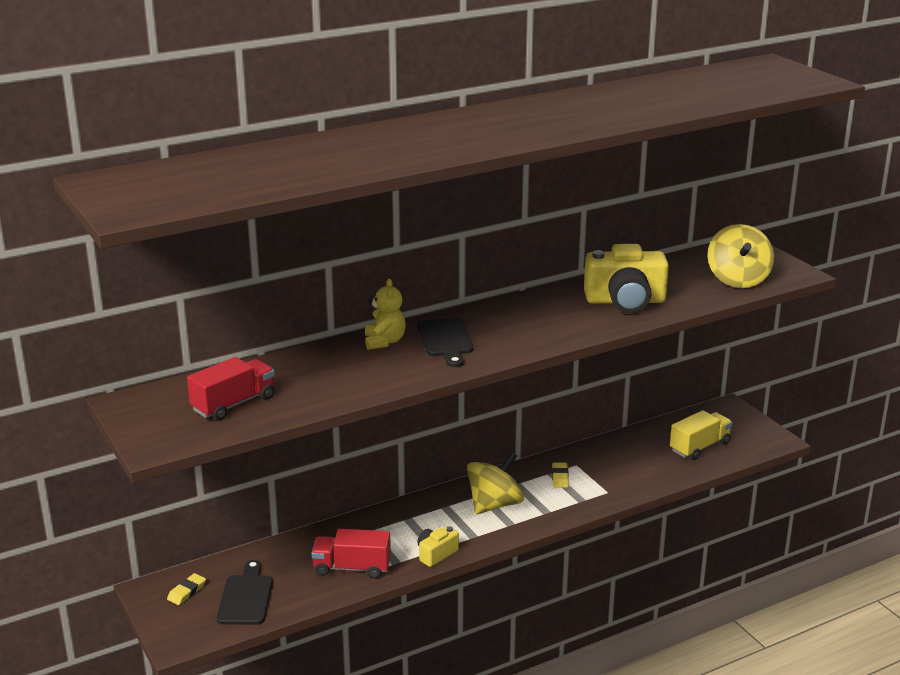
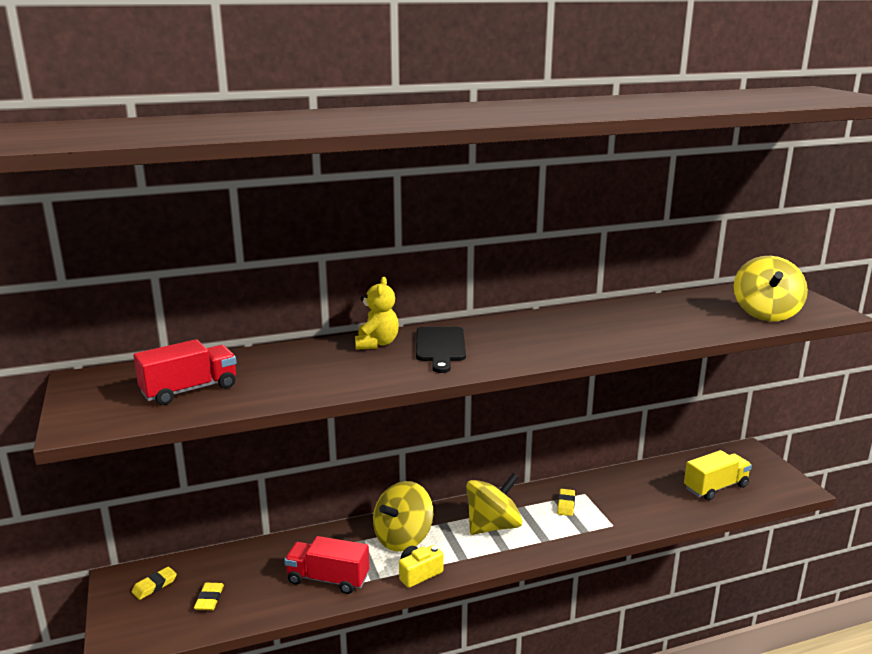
camera: 10 degrees right, 5 degrees down
black cutting board [217,560,273,625] -> yellow eraser [194,583,224,610]
yellow camera [584,244,669,313] -> none
none -> yellow spinning top [373,481,433,552]

